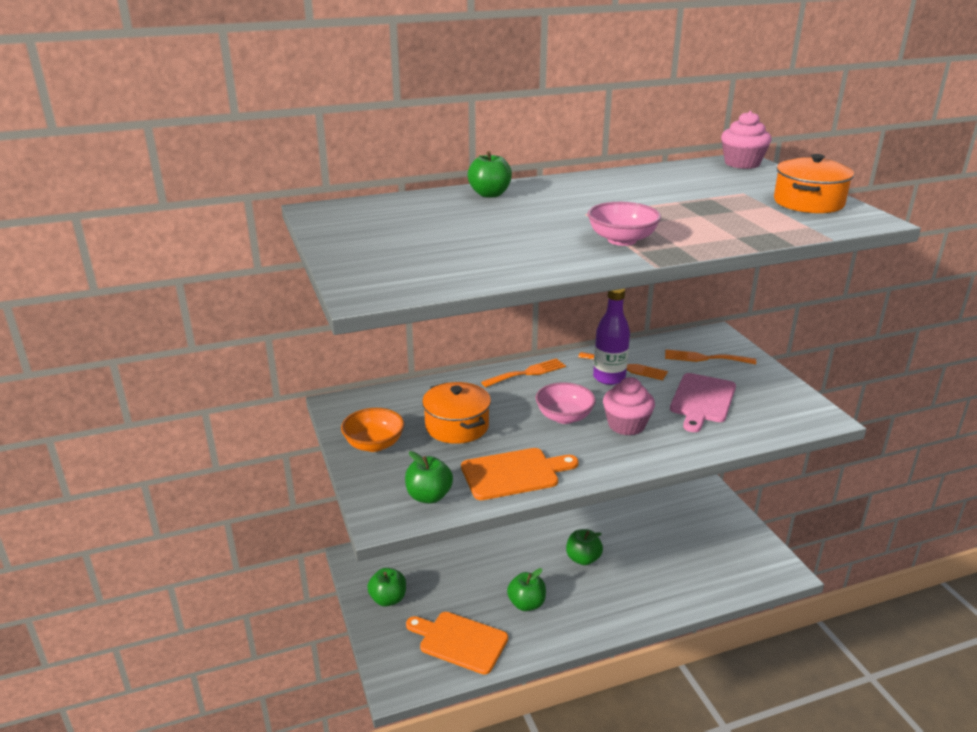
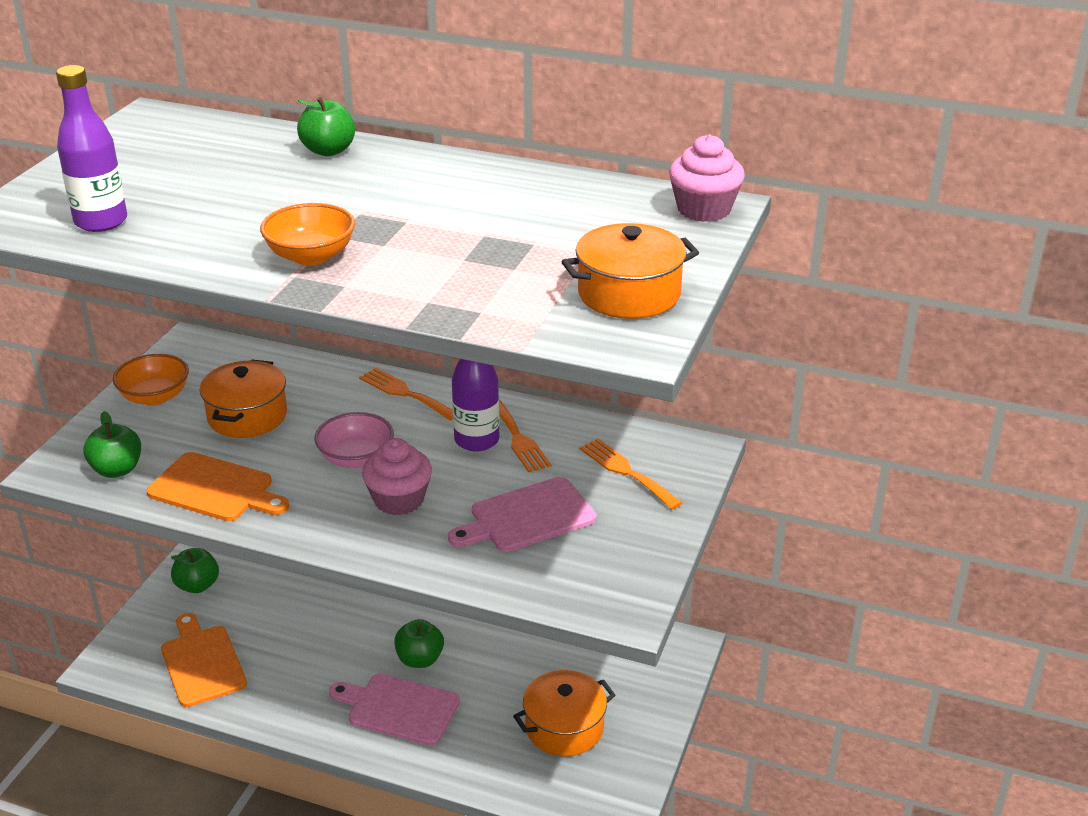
camera: 40 degrees right, 5 degrees up
orange fork [481,358,566,387] -> orange fork turned 150 degrees counterclockwise [359,368,453,421]
green apple [507,568,546,611] -> none
pink bowl [588,202,661,246] -> orange bowl [260,203,355,265]
none -> purple bottle [56,65,127,232]
none -> pink cutting board [329,674,460,746]
none -> orange pot [513,670,616,756]

